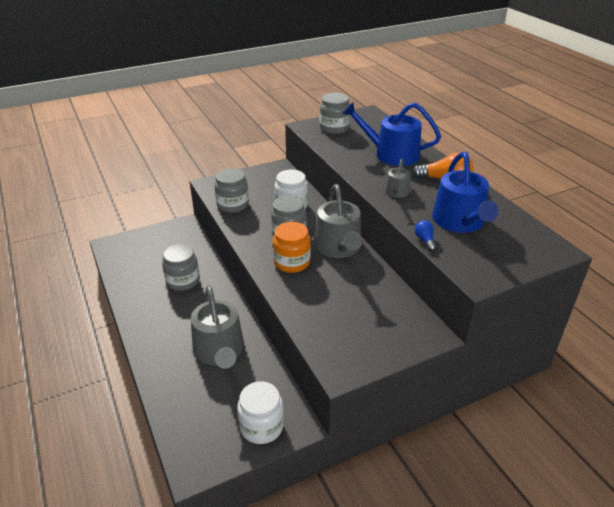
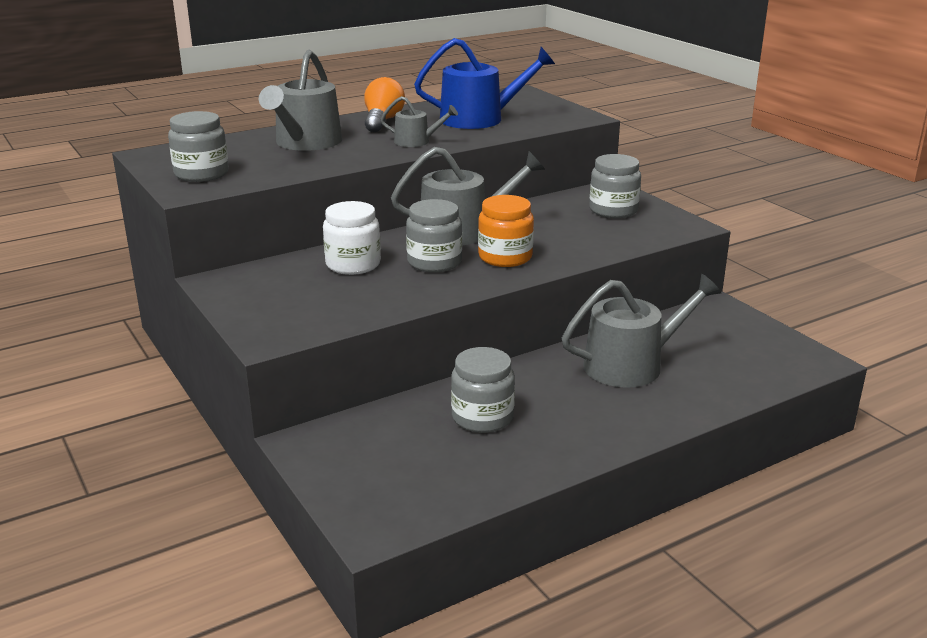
camera: 95 degrees left, 10 degrees down
grey jar [214,168,249,213] -> grey jar moved to [589,154,641,218]
white jar [237,381,284,444] -> none
blue watering can [342,102,441,166] -> grey watering can [259,50,342,151]
blue light bulb [415,220,436,251] -> none

